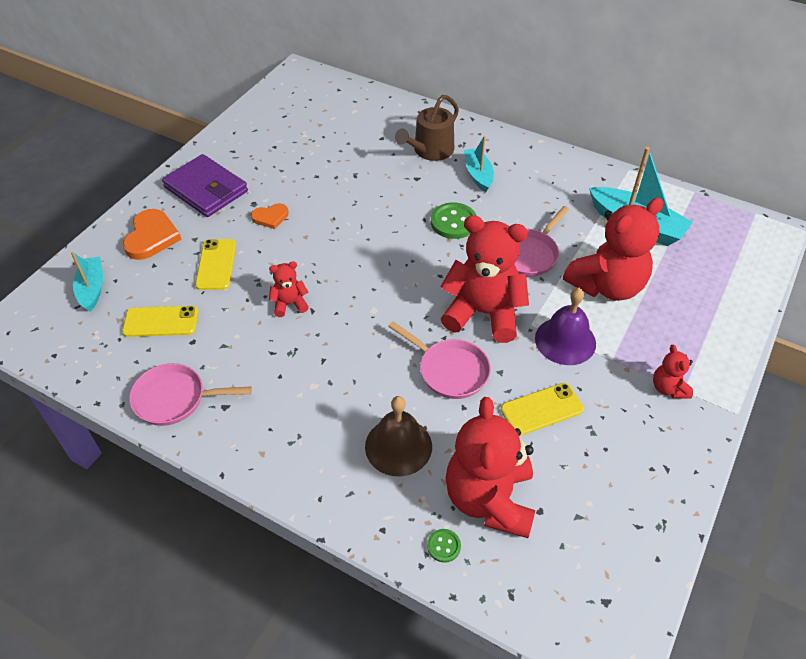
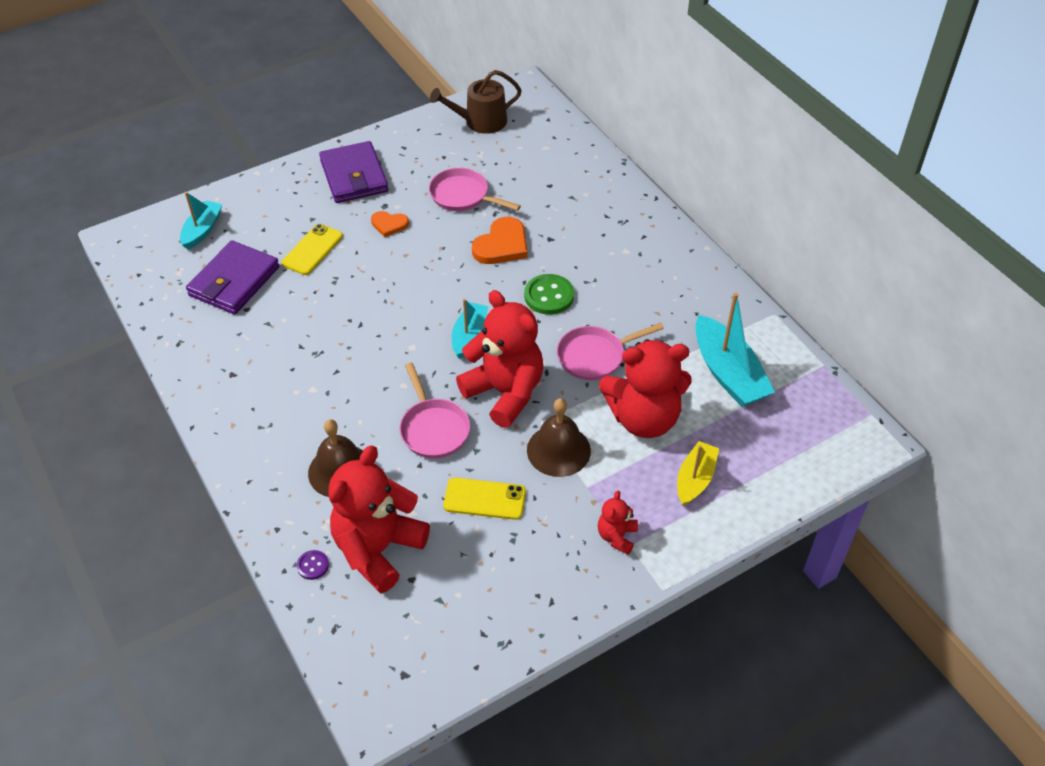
camera: 30 degrees right, 0 degrees up
yellow phone [122,306,198,337] -> purple wallet [186,240,279,314]
orange heart [123,209,182,260] -> orange heart moved to [472,217,527,264]
pink pan [129,363,252,426] -> pink pan moved to [429,168,521,211]
red teddy bear [269,261,309,317] -> none
brown watering can [395,95,459,161] -> brown watering can moved to [430,70,522,134]
green button [427,529,461,563] -> purple button [297,550,329,580]
turquoise boat [464,136,494,192] -> turquoise boat moved to [452,299,488,359]
purple bell [535,288,596,365] -> brown bell [527,398,591,477]
none -> yellow boat [677,441,719,506]

